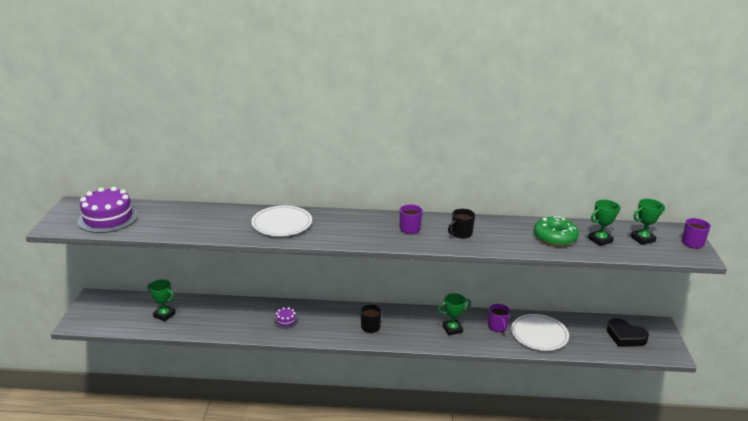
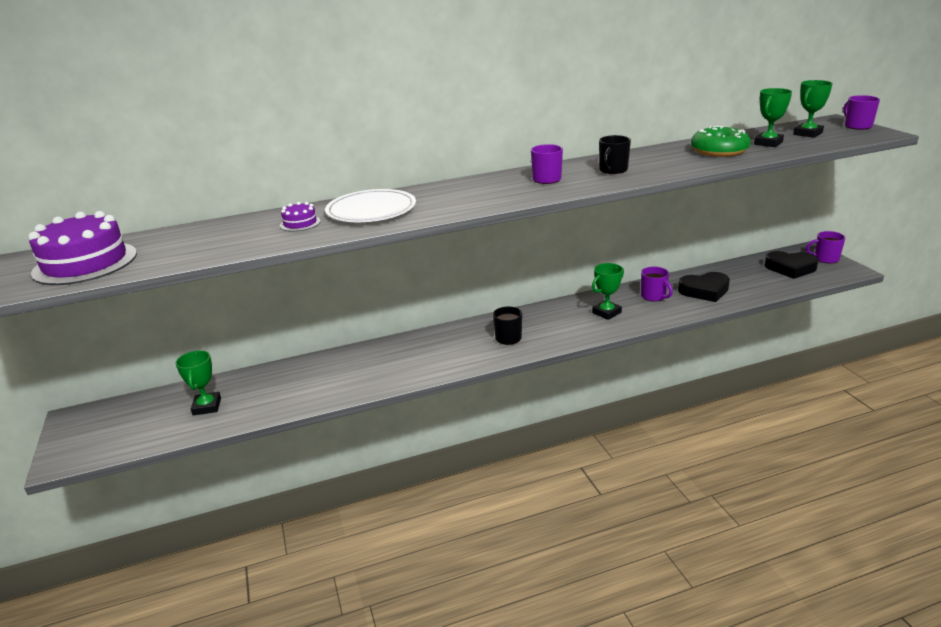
camera: 20 degrees left, 0 degrees up
green trophy [148,279,176,322] -> green trophy turned 75 degrees clockwise [175,350,221,415]
purple cake [274,307,298,329] -> purple cake moved to [280,202,321,232]
white plate [511,314,569,351] -> black heart [678,272,730,302]
none -> purple mug [806,231,846,264]

